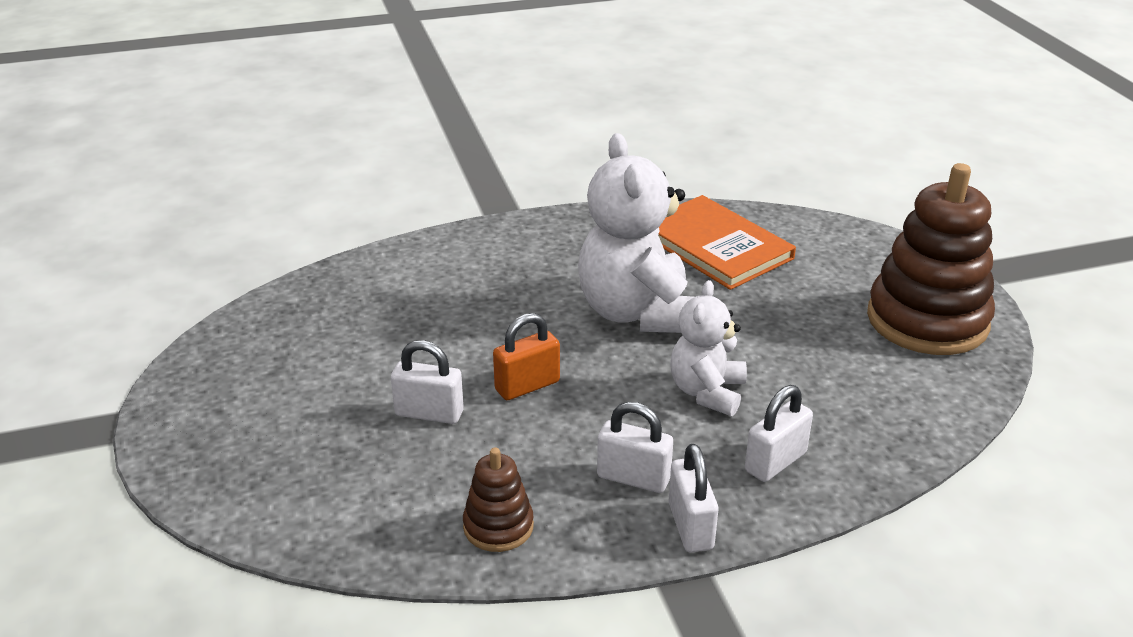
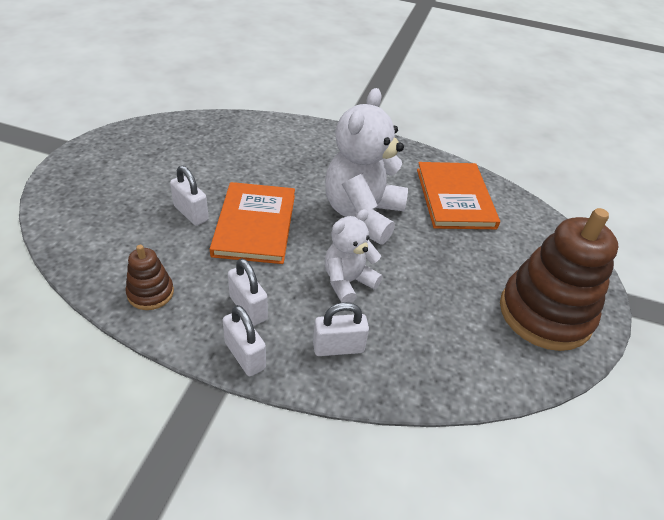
camera: 30 degrees right, 10 degrees up
orange padlock [493,313,560,400] -> orange book [210,182,295,264]
white padlock [669,444,718,552] -> white padlock turned 60 degrees counterclockwise [223,305,266,376]

